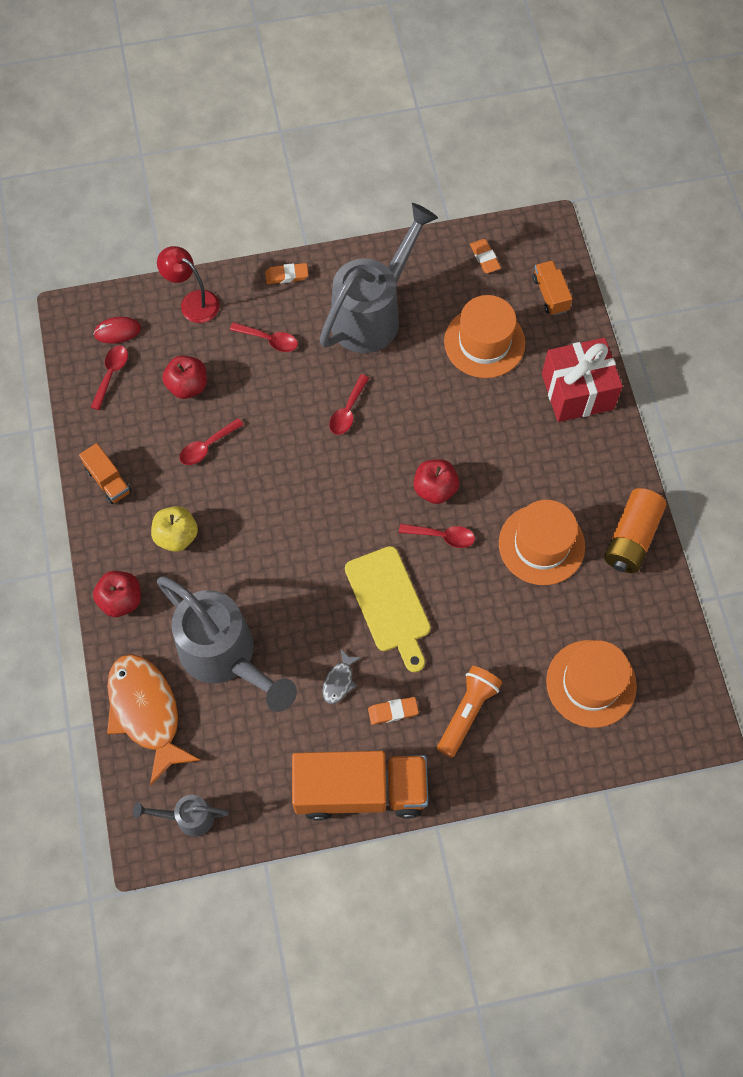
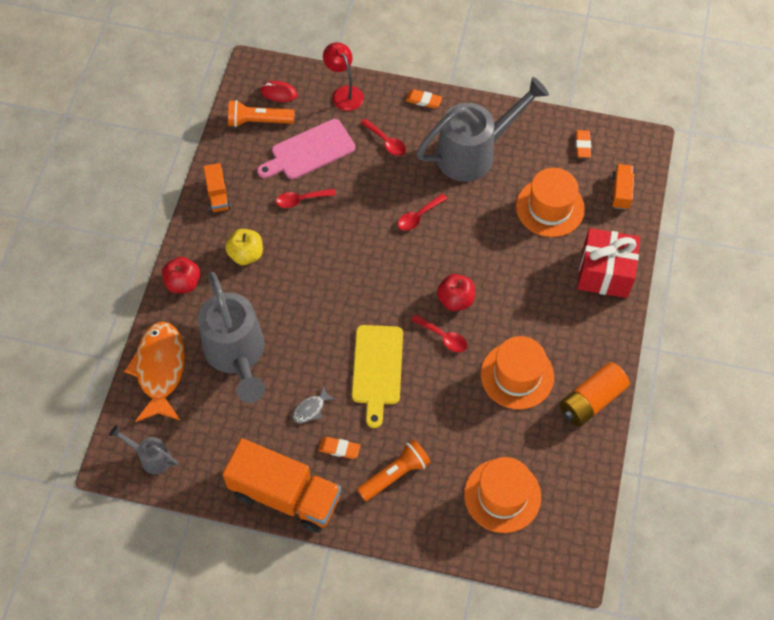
camera: 25 degrees right, 5 degrees down
red spoon [91,346,128,410] -> orange flashlight [228,100,295,127]
red apple [162,356,207,399] -> pink cutting board [257,119,355,179]

